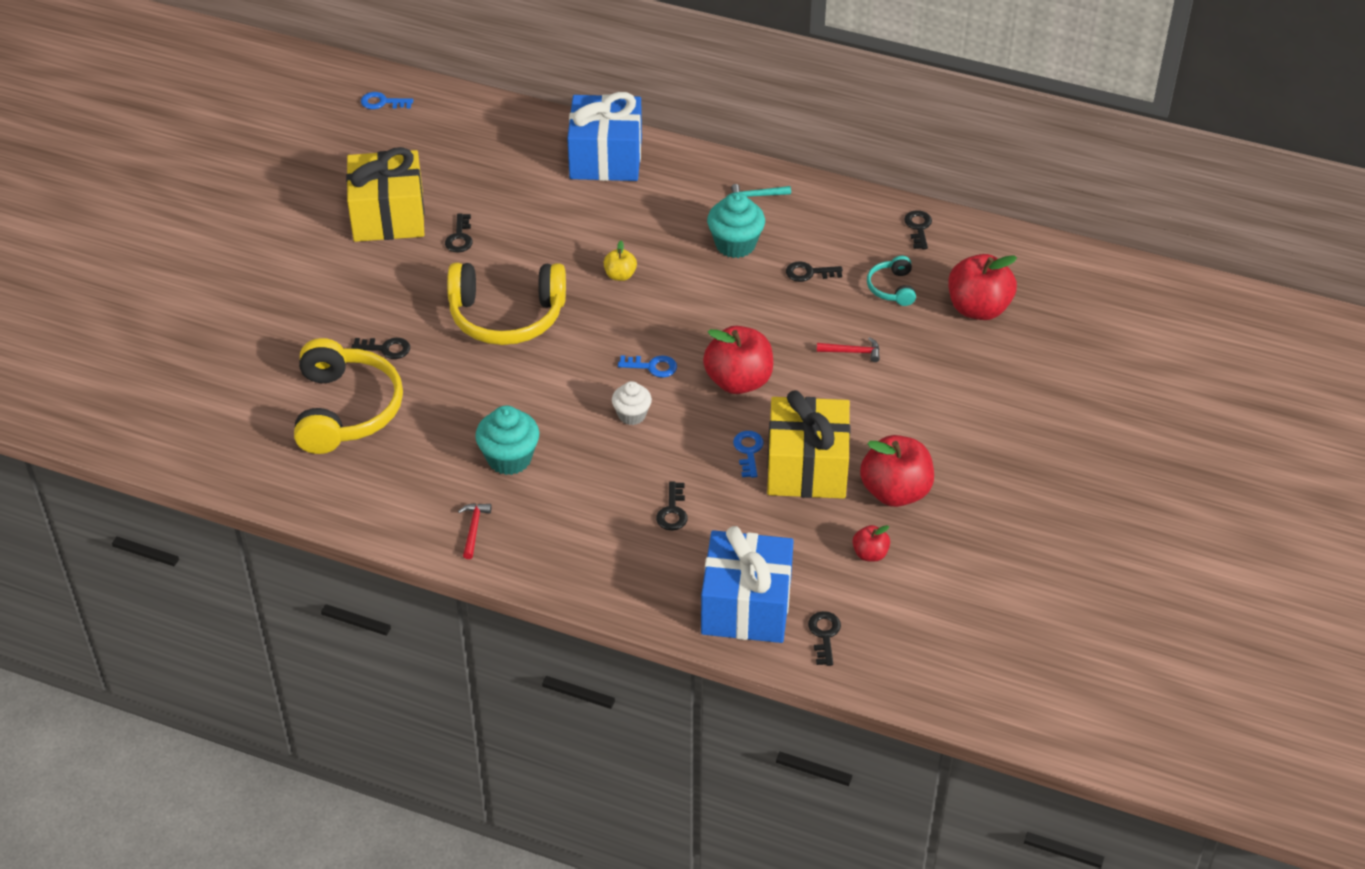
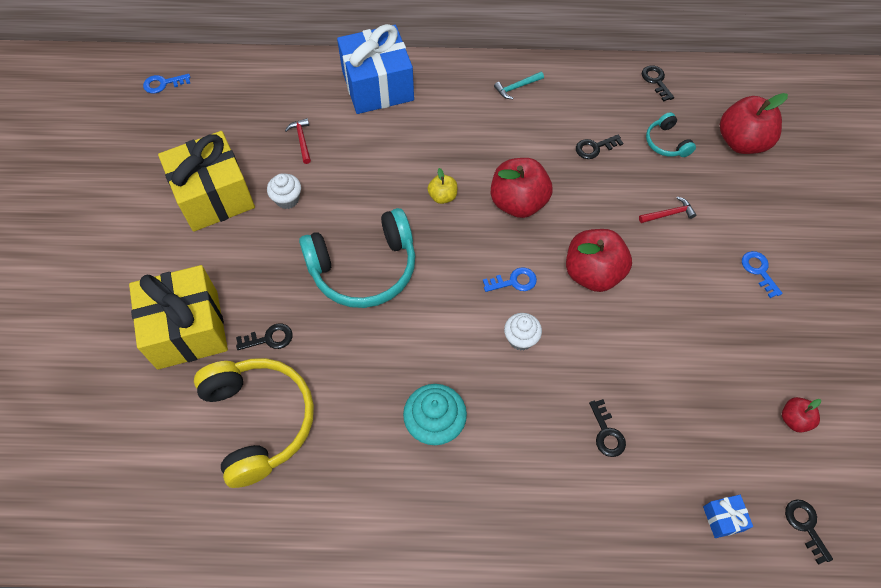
camera: 20 degrees left, 15 degrees up
black key [445,214,473,253] -> white cupcake [267,174,301,209]
yellow headphones [447,263,566,345] -> turquoise headphones [299,208,415,308]
red hammer [458,503,492,559] -> red hammer moved to [285,118,311,164]
blue gift [701,526,794,643] -> blue gift [703,495,753,538], size x0.40
turquoise cupcake [707,192,765,258] -> none
blue key [733,431,764,478] -> blue key moved to [742,251,783,298]
yellow gift [767,390,851,499] -> yellow gift moved to [129,265,228,370]
red apple [860,435,934,507] -> red apple moved to [491,158,553,218]

